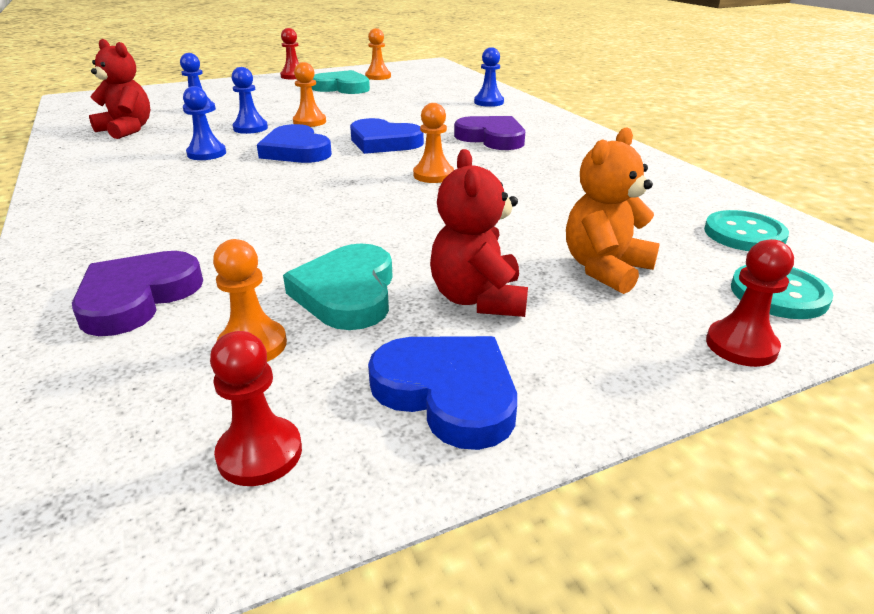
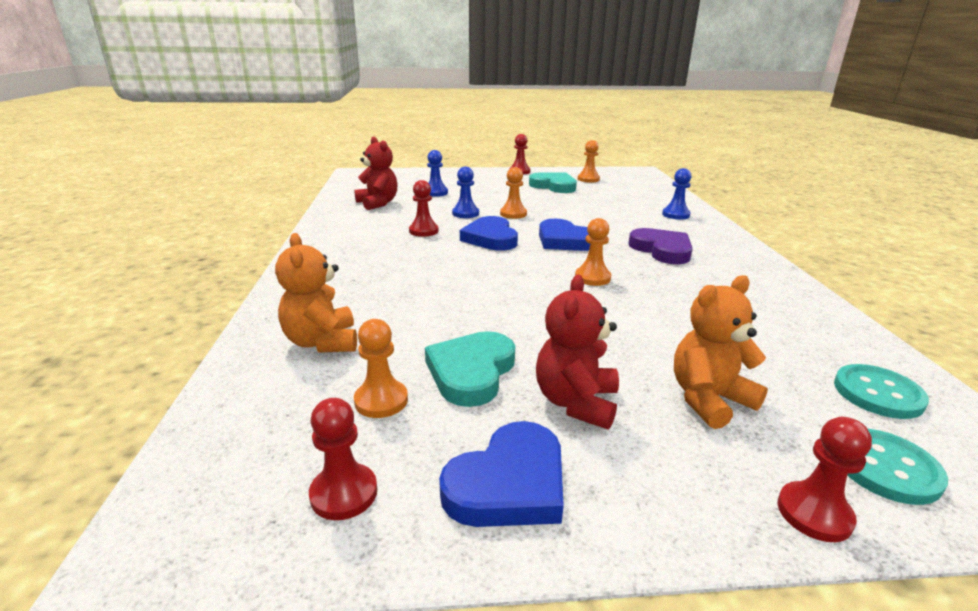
camera: 20 degrees right, 5 degrees down
purple heart [72,251,203,336] -> orange teddy bear [275,233,357,353]
blue pawn [183,86,226,160] -> red pawn [409,180,439,237]
blue heart [368,336,517,450] -> blue heart turned 75 degrees clockwise [439,421,564,527]

